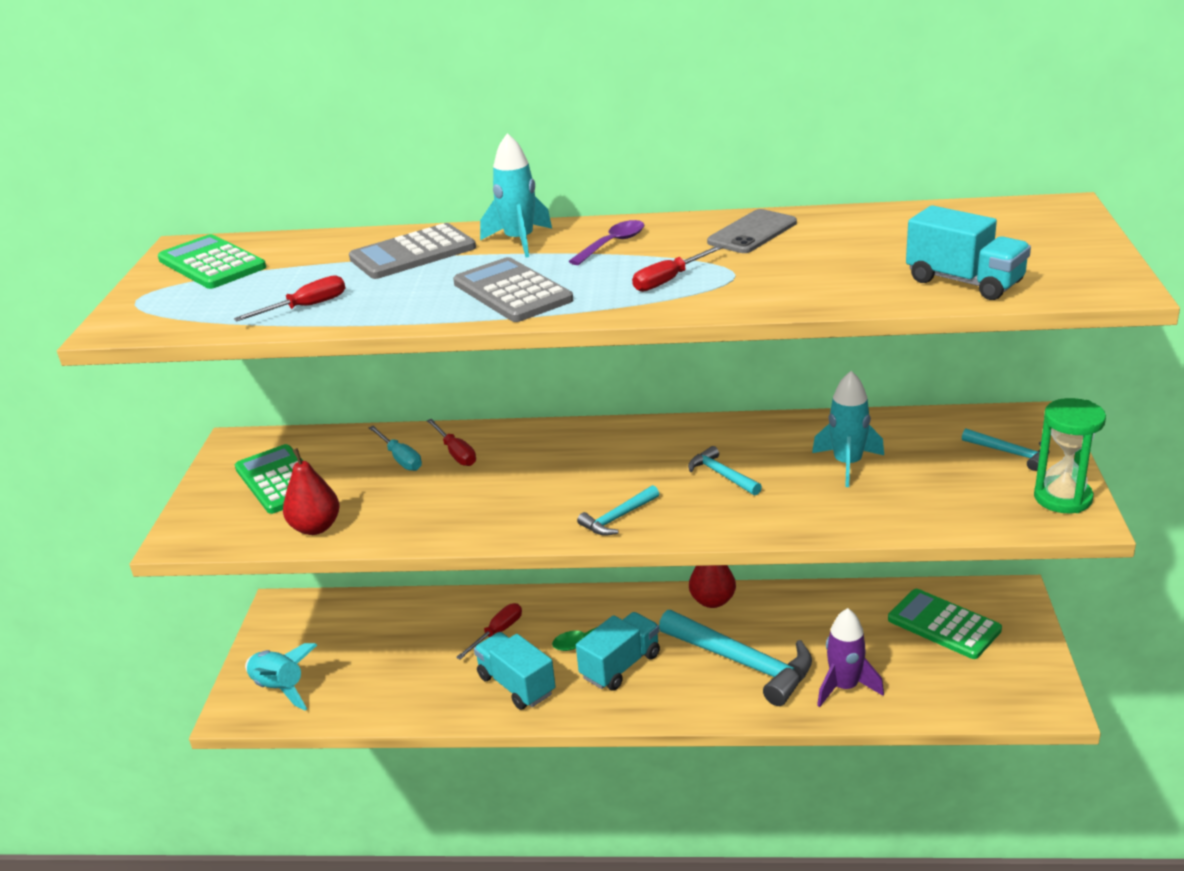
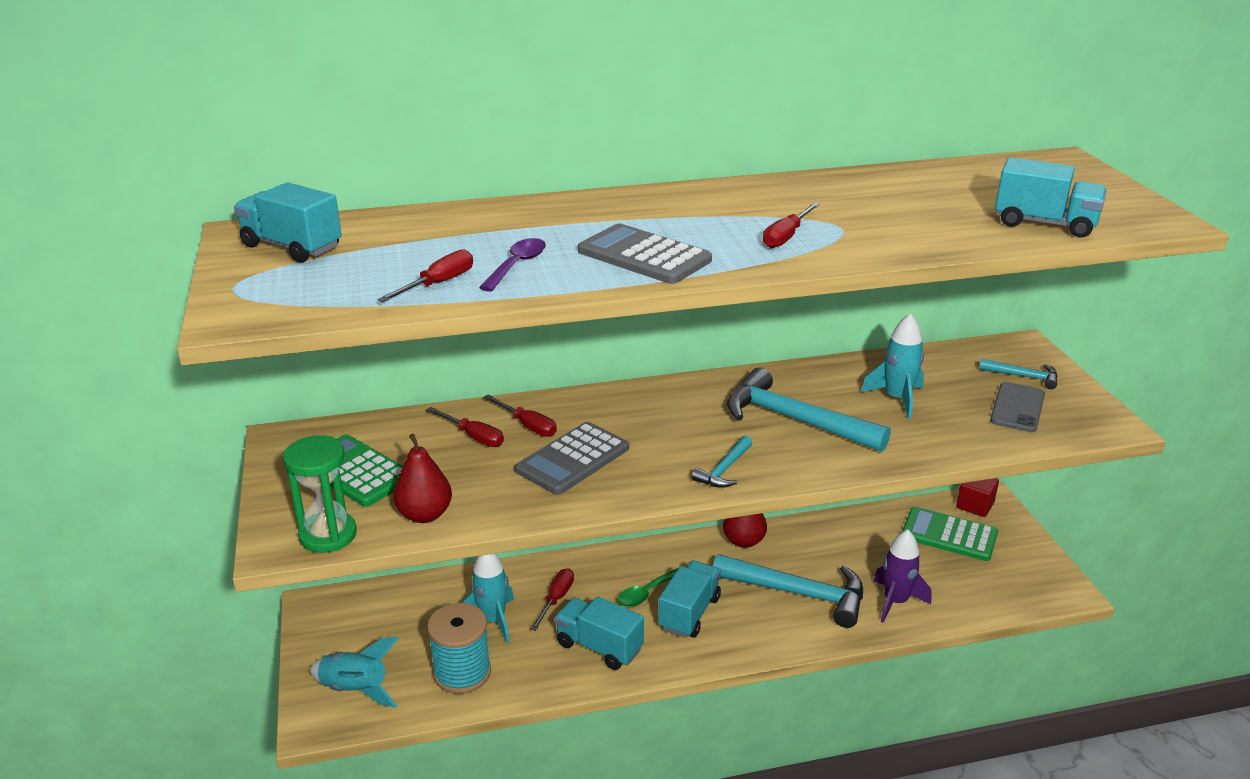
camera: 20 degrees left, 0 degrees up
green calculator [158,234,266,289] -> turquoise truck [234,182,342,263]
grey calculator [349,223,476,279] -> grey calculator moved to [515,422,629,495]
turquoise screwdriver [369,426,422,471] -> red screwdriver [427,407,504,447]
turquoise rocket [480,133,552,258] -> turquoise rocket moved to [461,553,514,643]
purple spoon [569,220,644,265] -> purple spoon moved to [479,238,546,292]
turquoise hammer [688,446,762,496] -> turquoise hammer [727,367,891,452], size x2.06
grey phone [707,209,797,253] -> grey phone moved to [990,382,1045,432]
green hourglass [1034,398,1106,513] -> green hourglass moved to [283,435,357,553]
none -> turquoise spool [427,603,491,694]
none -> red cube [956,478,999,517]

